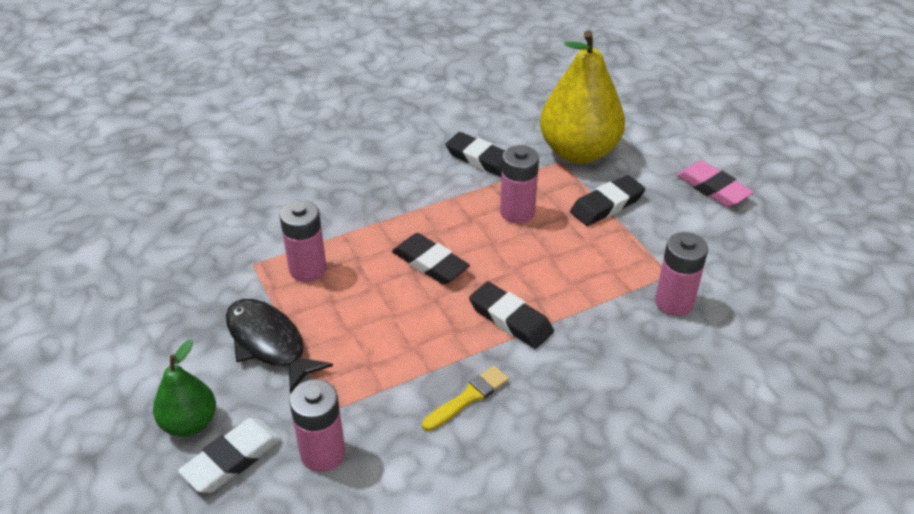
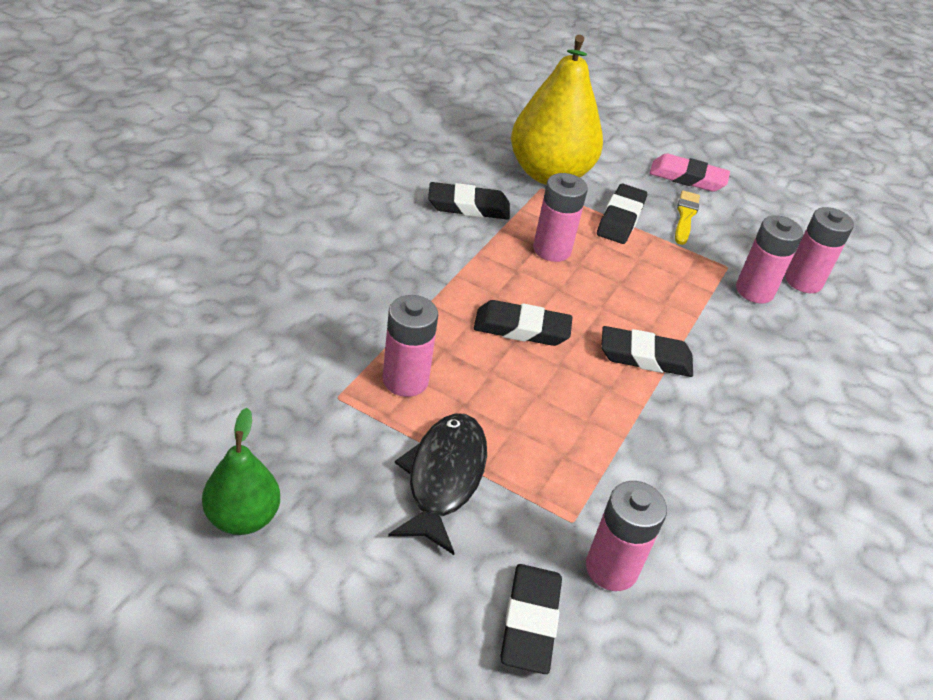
camera: 40 degrees left, 0 degrees up
green pear [153,340,216,437] -> green pear moved to [202,408,280,535]
white eraser [178,418,281,493] -> black eraser [501,564,562,674]
black fish [226,299,333,394] -> black fish turned 90 degrees clockwise [388,413,487,555]
yellow brush [422,366,509,431] -> yellow brush moved to [675,190,700,245]
none -> pink battery [785,207,854,293]

